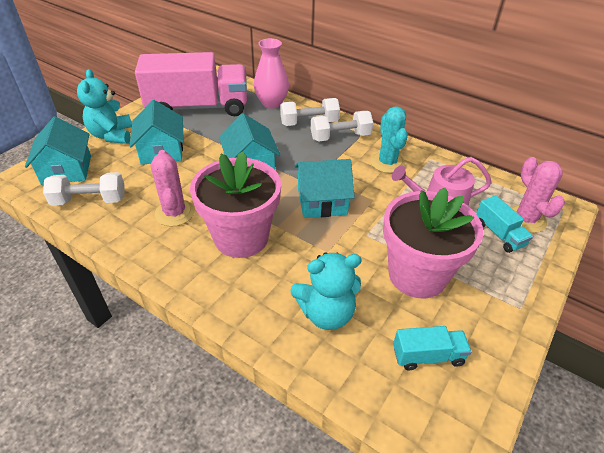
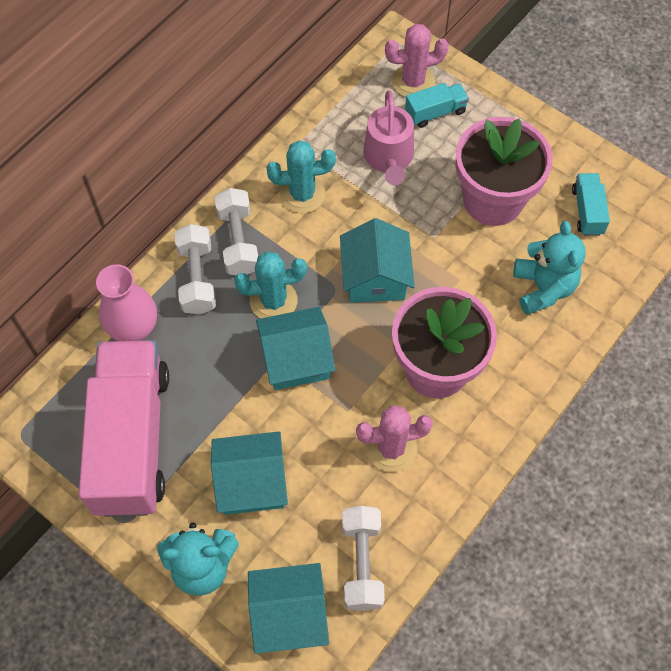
camera: 85 degrees left, 20 degrees up
none -> turquoise cactus [234,251,307,319]

